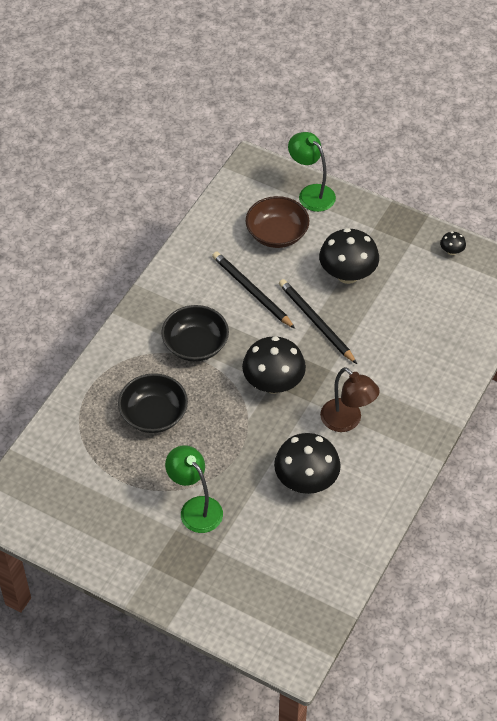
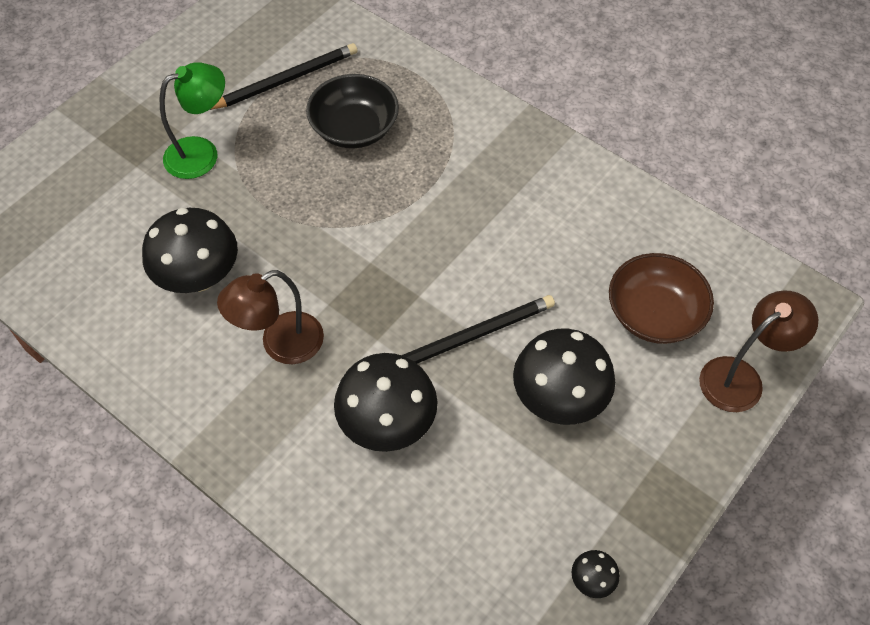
camera: 100 degrees right, 5 degrees up
black bowl [161,305,229,362] -> none
black pencil [212,251,295,329] -> black pencil moved to [210,43,357,110]
black mushroom [242,336,306,394] -> black mushroom moved to [334,353,438,452]
green lamp [288,132,336,212] -> brown lamp [699,291,818,412]

